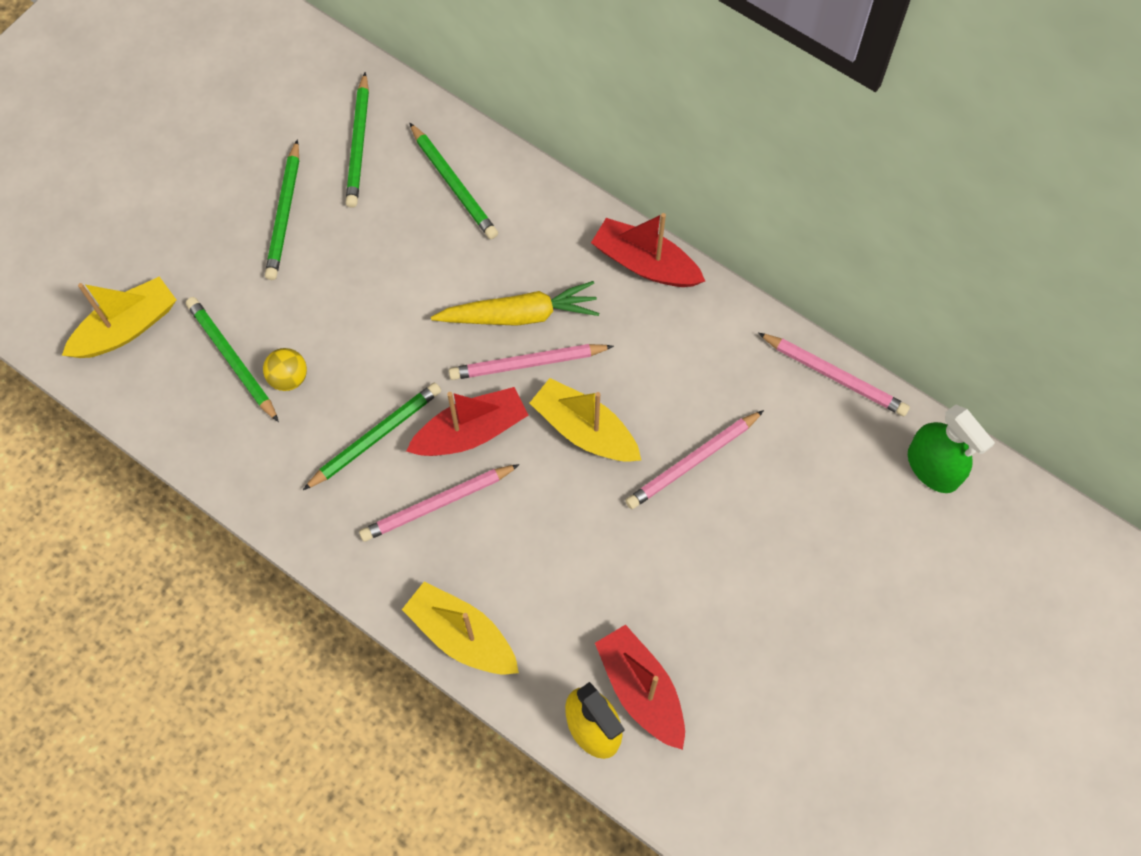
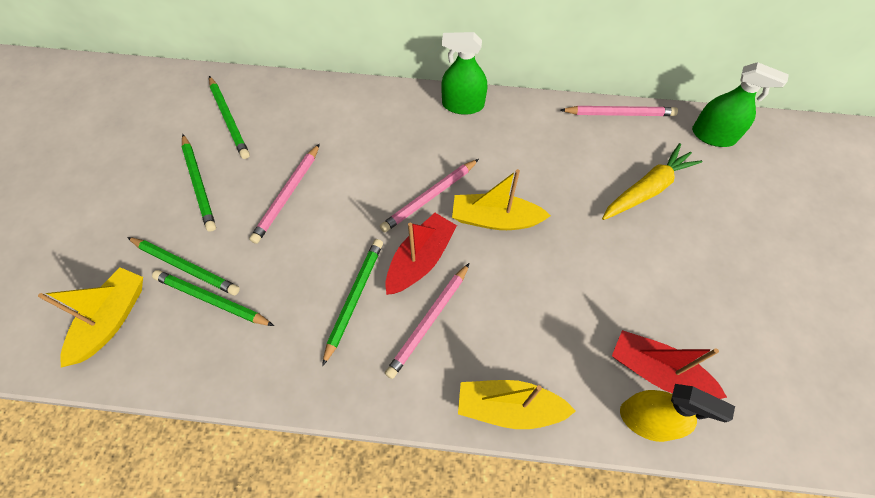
camera: 30 degrees left, 5 degrees down
yellow ball [263,348,307,391] -> none
green pencil [409,122,498,239] -> green pencil moved to [127,237,240,295]
yellow carrot [431,281,599,326] -> yellow carrot moved to [602,143,703,220]
red boat [591,213,705,287] -> green spray bottle [441,32,487,115]
pink pencil [625,410,764,509] -> pink pencil moved to [249,143,320,244]

